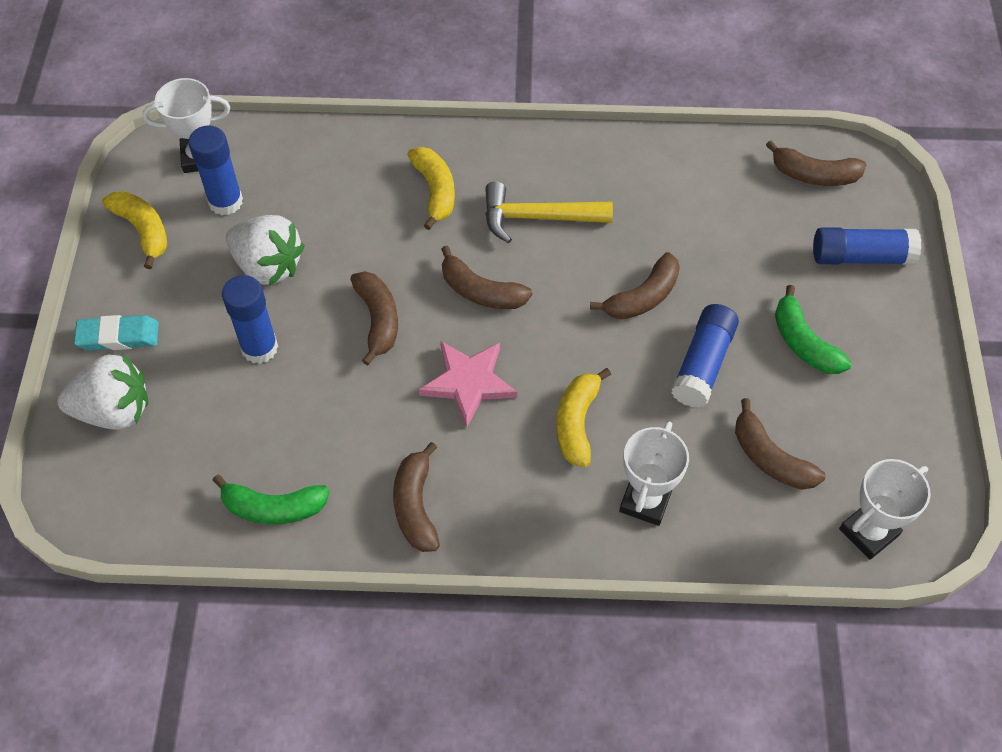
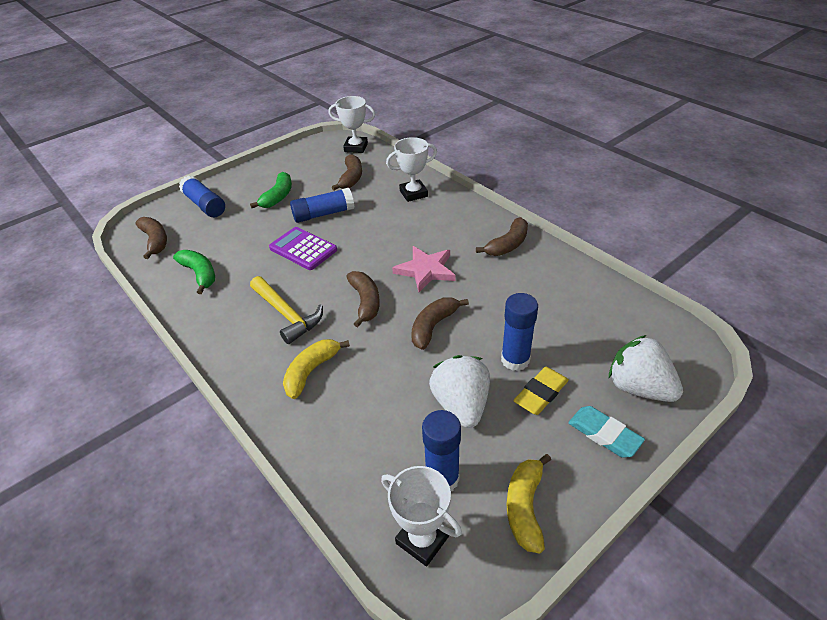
camera: 130 degrees left, 15 degrees down
green banana [212,474,329,525] -> green banana moved to [173,250,215,294]
yellow banana [556,368,611,467] -> none
brown banana [590,252,680,319] -> purple calculator [269,227,337,270]
none -> yellow eraser [513,367,569,415]

